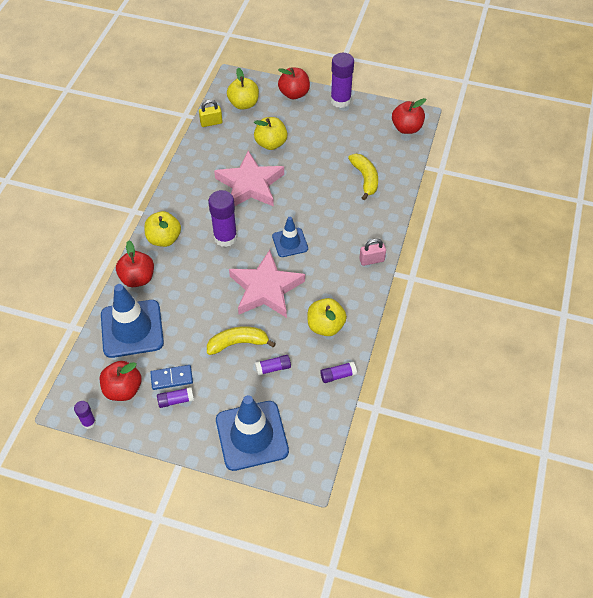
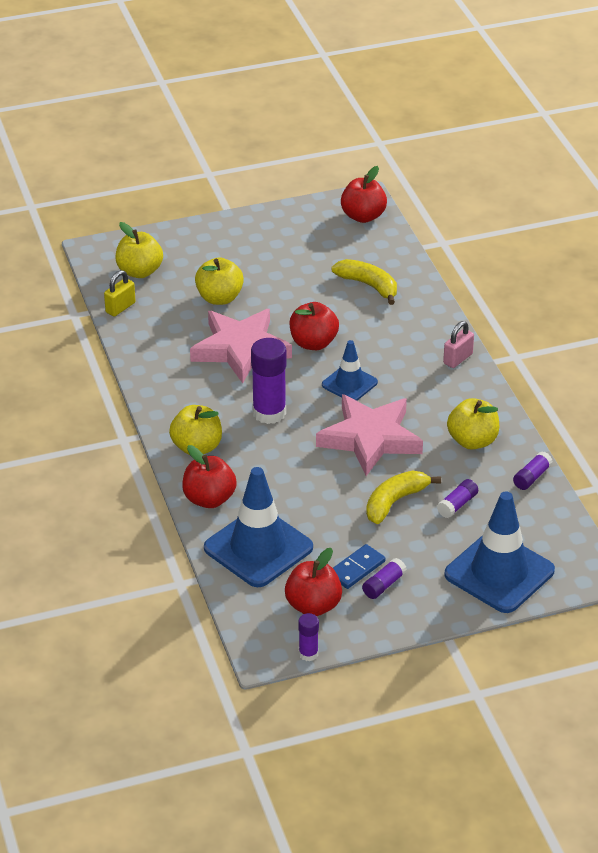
camera: 35 degrees left, 15 degrees down
red apple [278,67,310,99] -> red apple moved to [290,302,339,350]
purple glue stick [330,53,354,108] -> none

